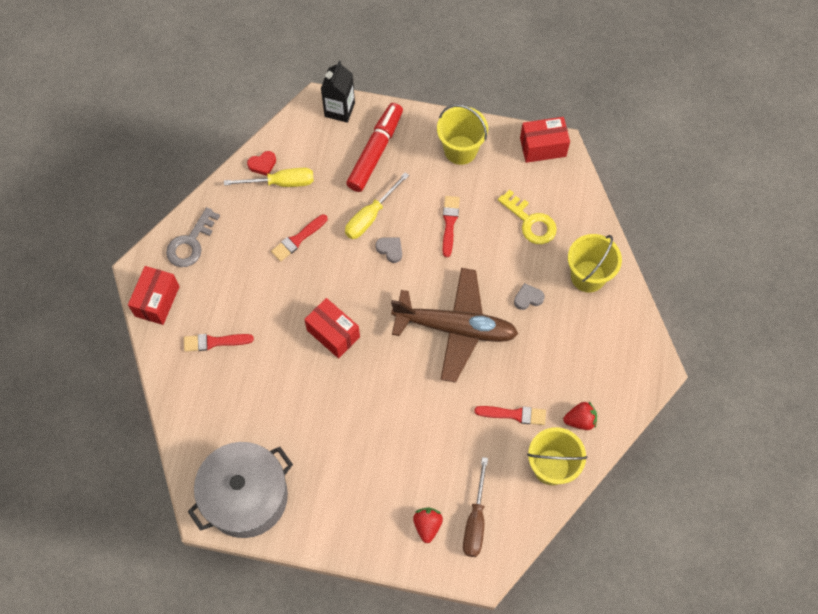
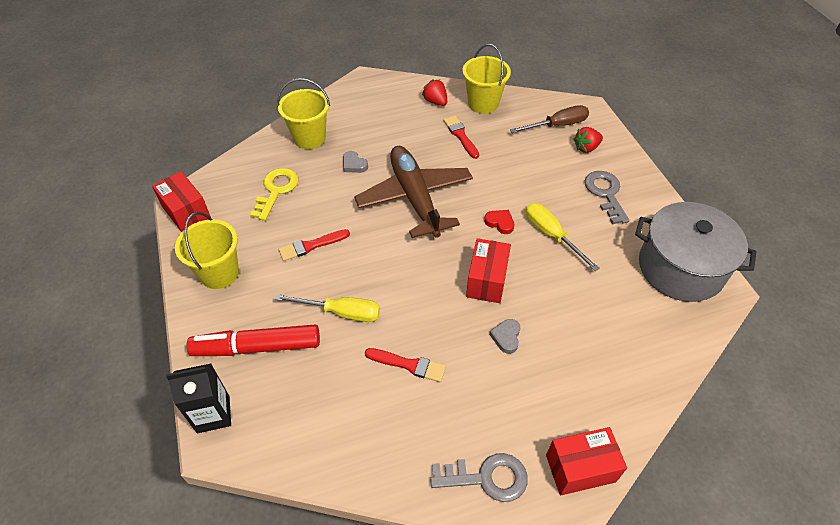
camera: 120 degrees left, 15 degrees down
red brush [184,334,254,352] -> none
yellow screwdriver [224,168,314,187] -> yellow screwdriver moved to [526,203,600,271]
red heart [247,151,276,176] -> red heart moved to [484,210,514,234]
grey heart [375,238,402,263] -> grey heart moved to [489,319,520,354]
none -> grey key [585,171,630,224]

